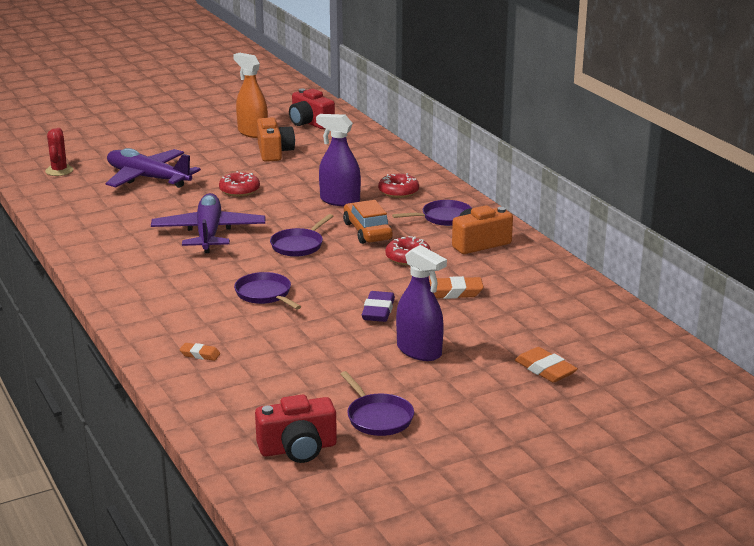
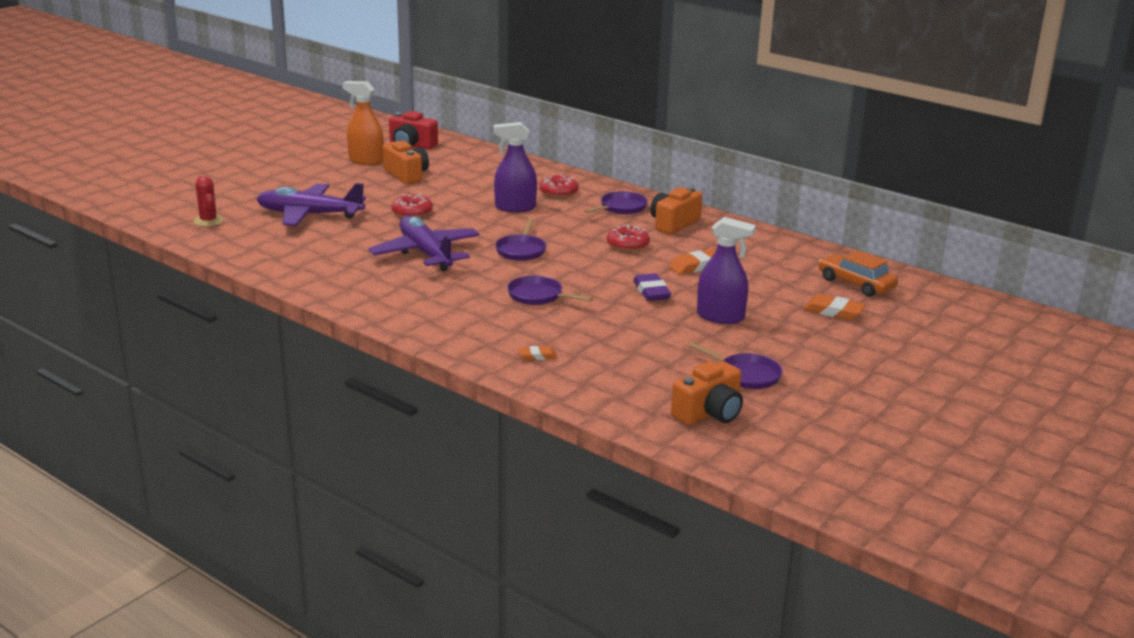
camera: 25 degrees left, 0 degrees up
red camera [255,394,337,463] -> orange camera [671,361,743,425]
orange car [343,200,393,244] -> orange car moved to [818,250,898,297]

